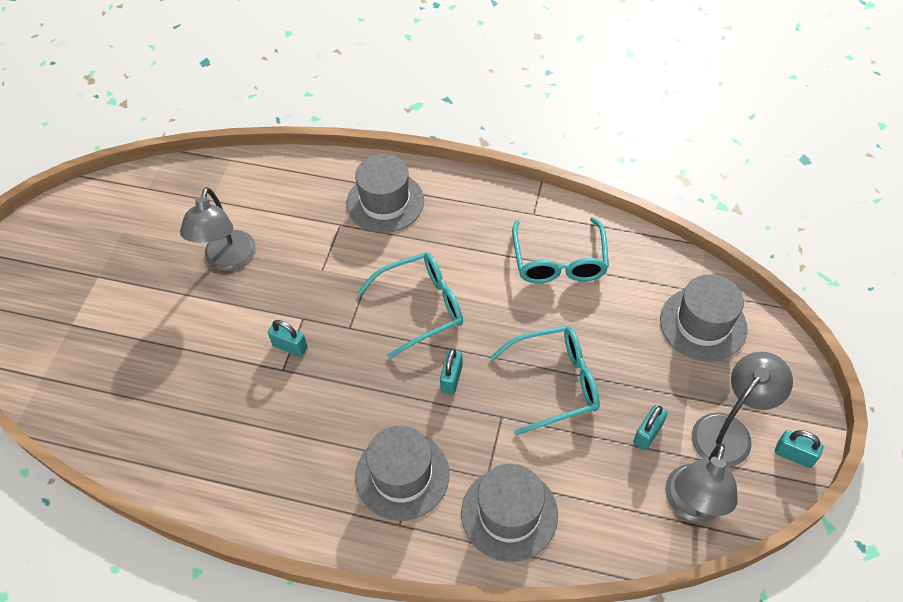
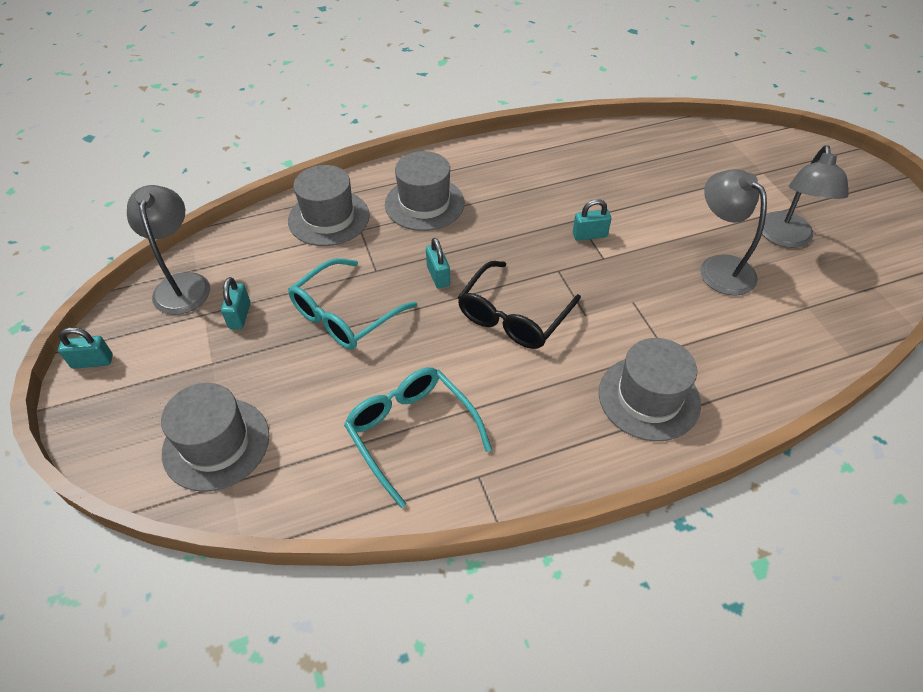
camera: 145 degrees right, 5 degrees down
turquoise glasses [358,252,463,359] -> black glasses [458,261,581,349]
grey lamp [692,352,793,467] -> grey lamp moved to [762,145,849,248]

